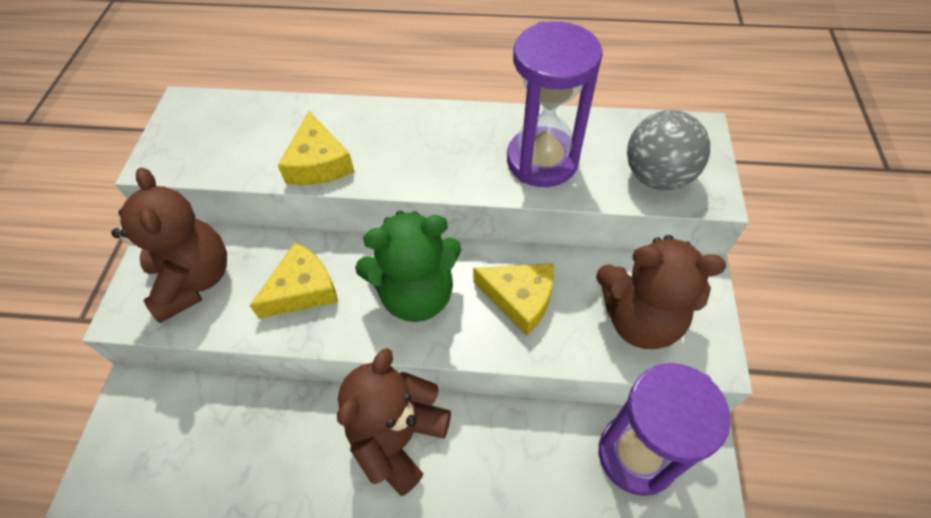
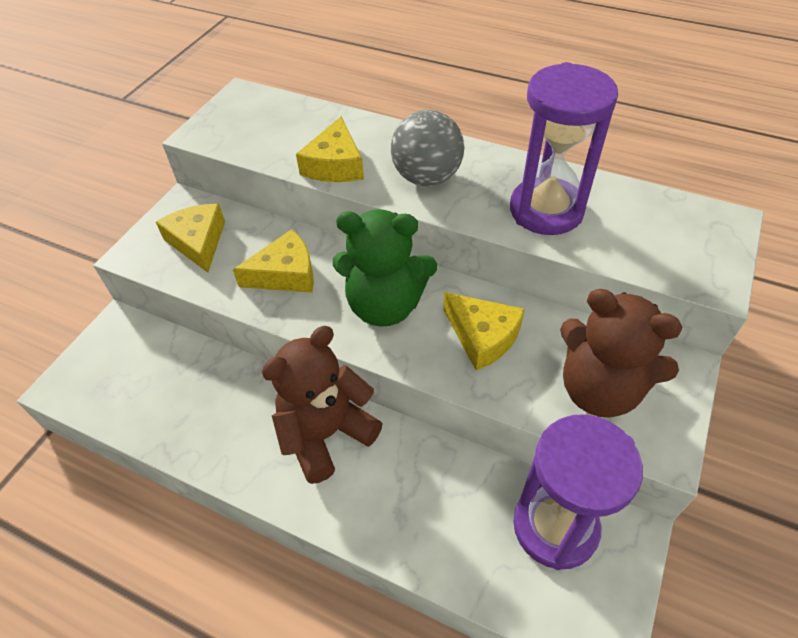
camera: 20 degrees right, 5 degrees down
brown teddy bear [111,168,227,323] -> yellow cheese [156,204,225,273]
grey ball [627,110,710,190] -> grey ball moved to [391,110,464,186]

